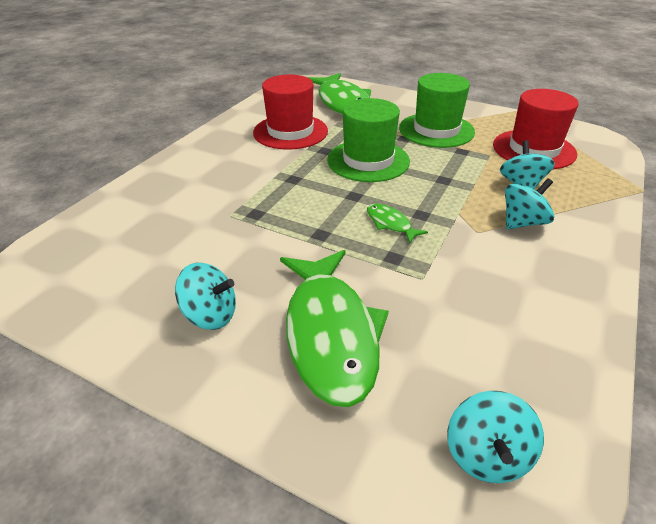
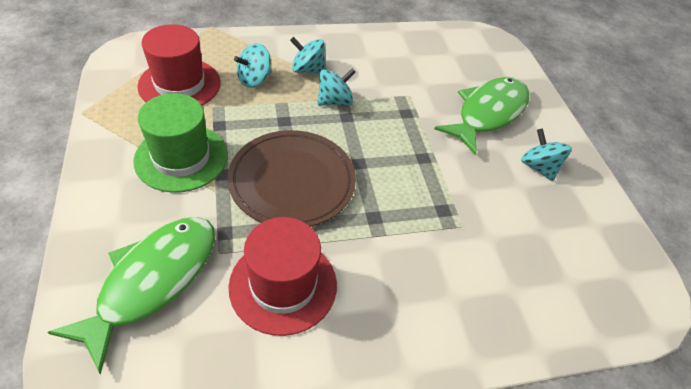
camera: 135 degrees left, 10 degrees up
green hat [327,98,410,182] -> brown plate [227,130,356,227]
green fish [367,204,428,244] -> none
turquoise spinning top [447,391,544,483] -> turquoise spinning top moved to [317,68,356,106]

